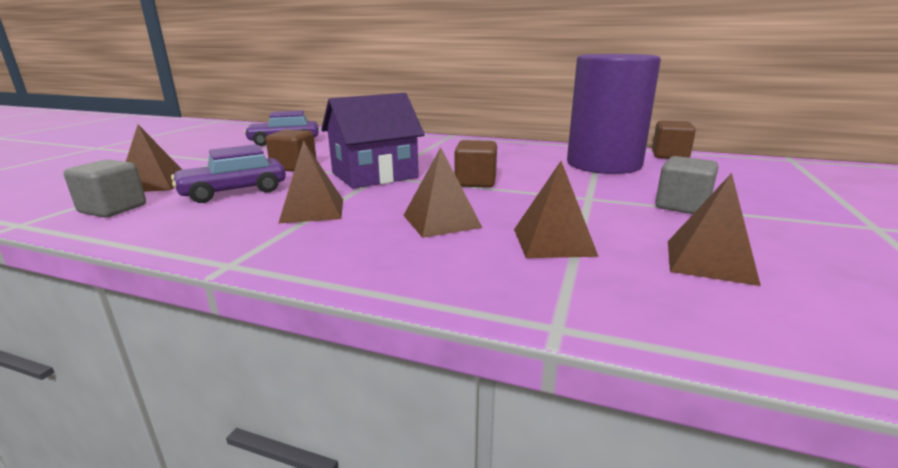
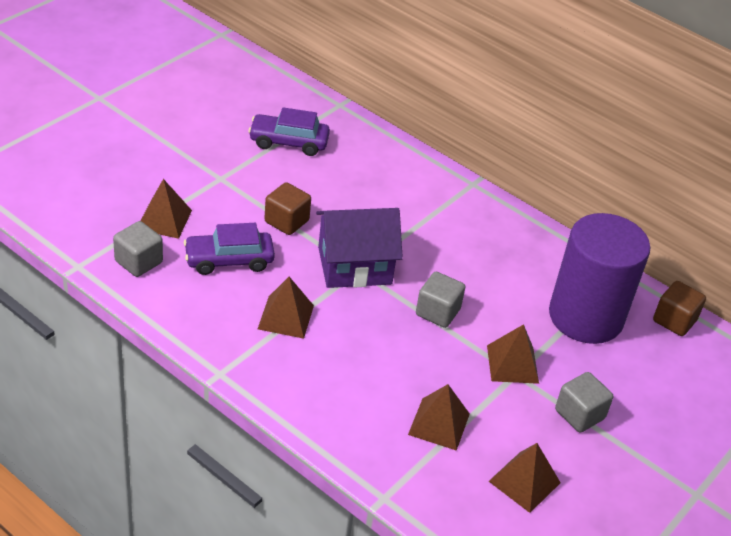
camera: 15 degrees right, 20 degrees up
brown pyramid [403,147,483,238] -> brown pyramid moved to [487,324,539,384]
brown cube [455,140,497,188] -> grey cube [416,272,465,328]

